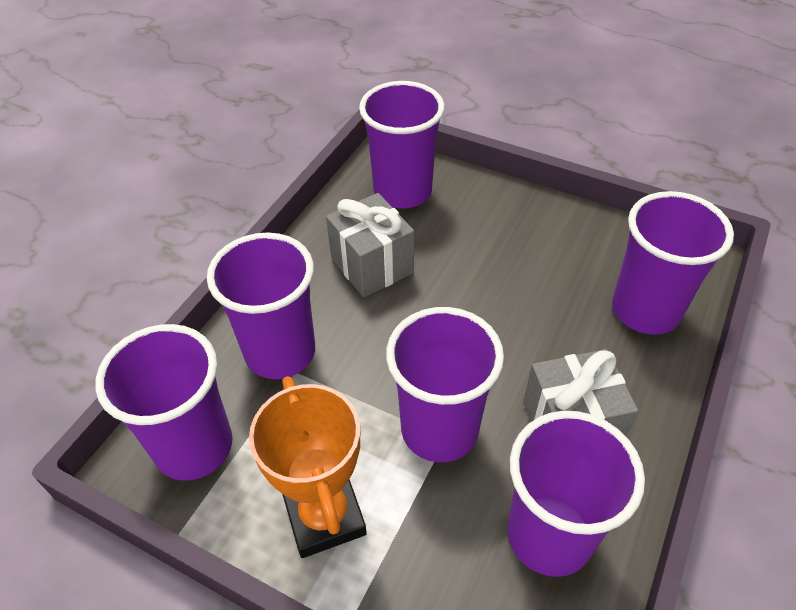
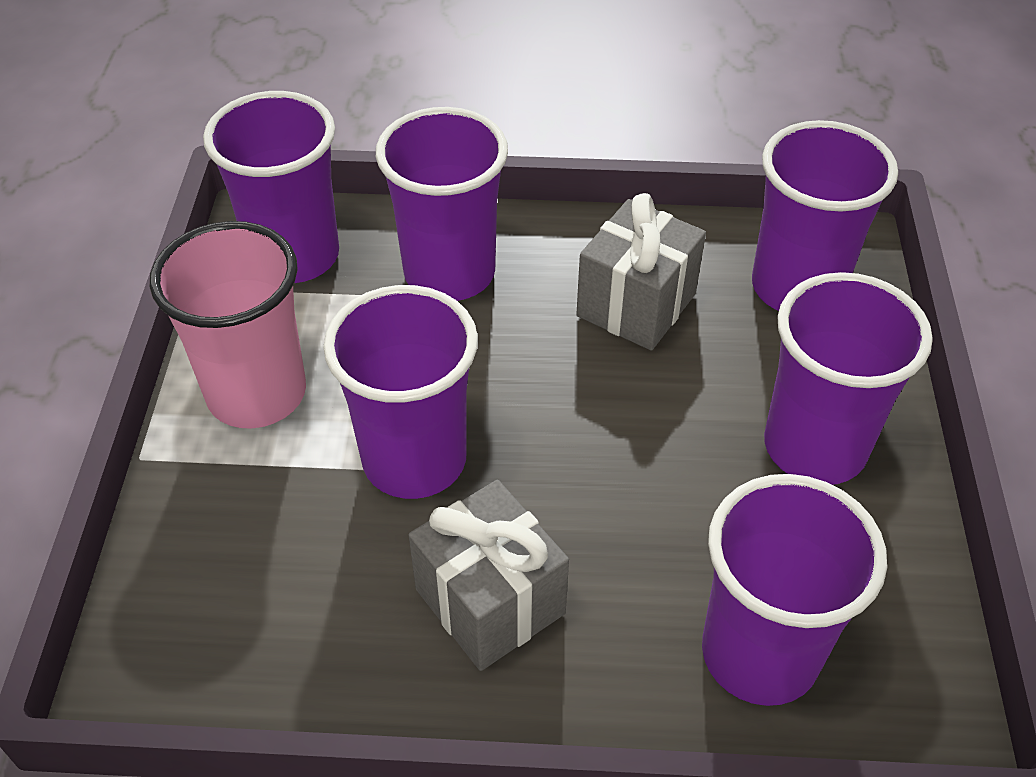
camera: 65 degrees right, 0 degrees up
orange trophy [249,376,367,558] -> pink cup [150,221,306,429]
purple cup [507,411,645,577] -> purple cup moved to [764,272,933,485]

